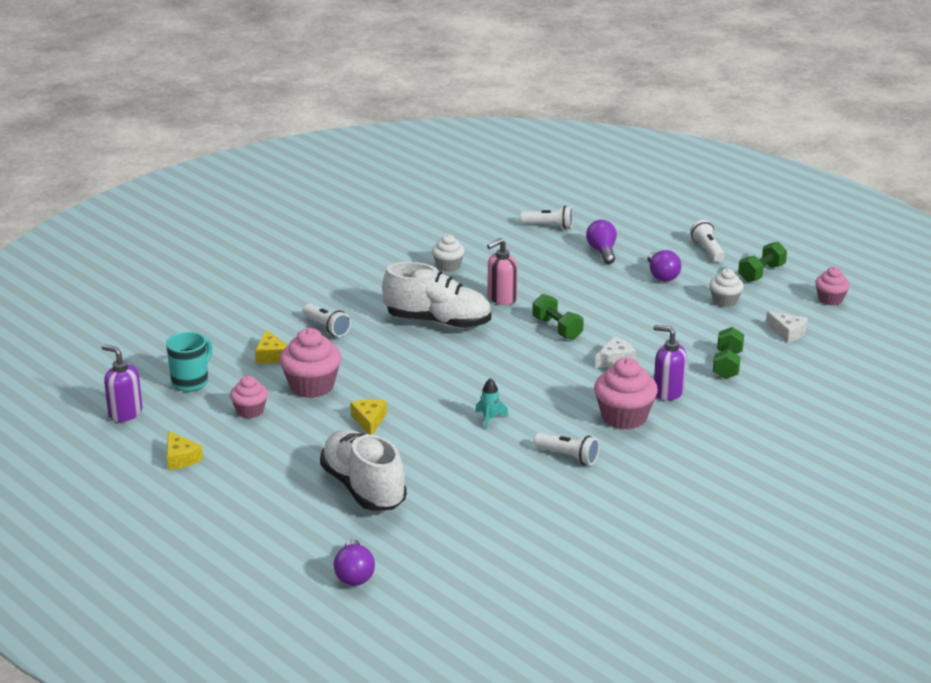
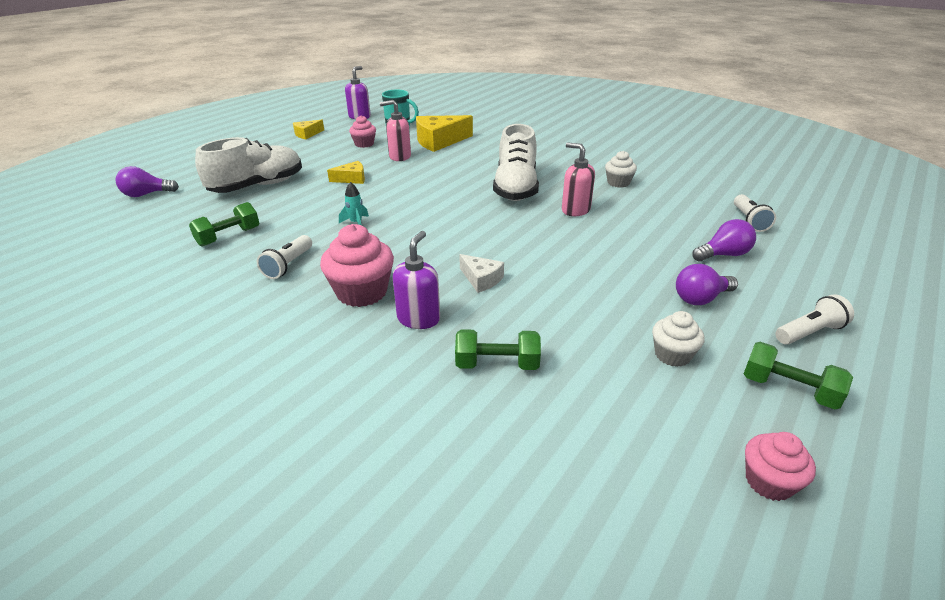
camera: 80 degrees right, 5 degrees up
yellow cheese [255,330,288,364] -> yellow cheese [416,115,473,152], size x1.87
pink cupcake [279,328,341,398] -> pink soap dispenser [380,100,411,161]
white flashlight [303,304,351,337] -> none
green dumbbell [532,294,584,340] -> green dumbbell moved to [189,202,259,247]
white cheese [766,311,808,343] -> none

